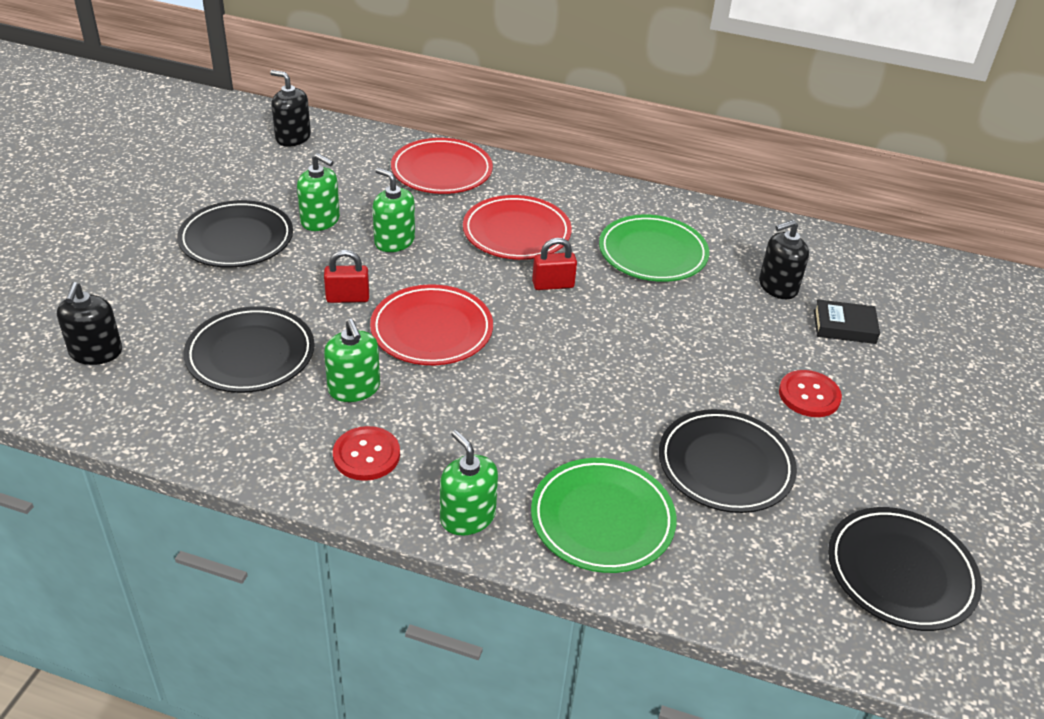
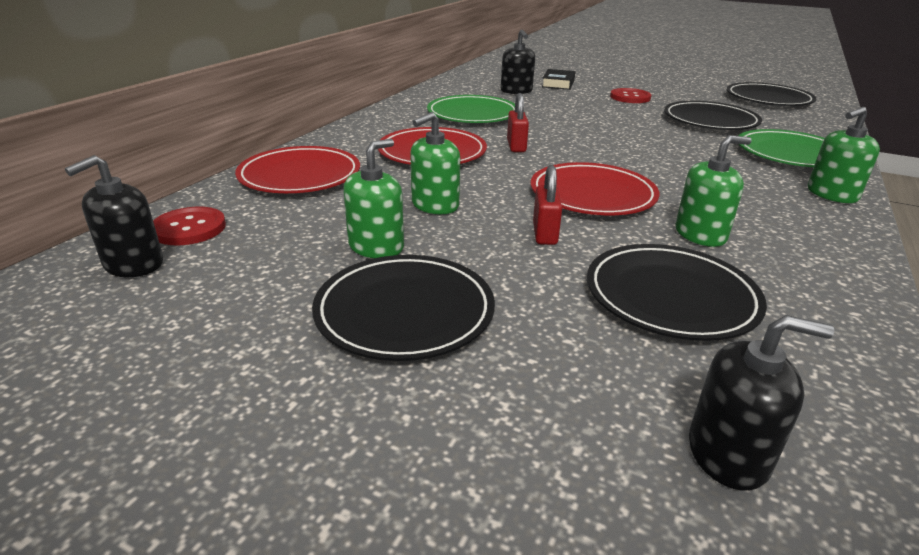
camera: 80 degrees left, 10 degrees down
red button [333,426,400,481] -> red button moved to [153,207,226,245]

